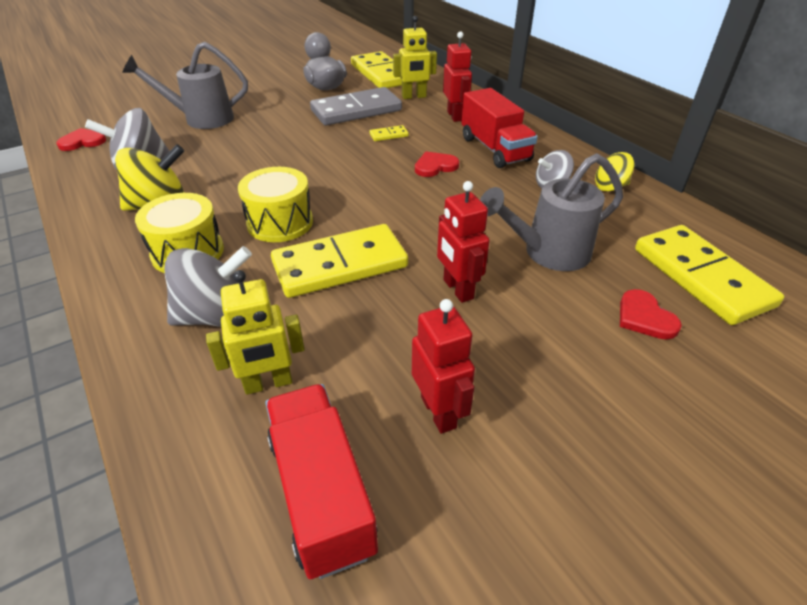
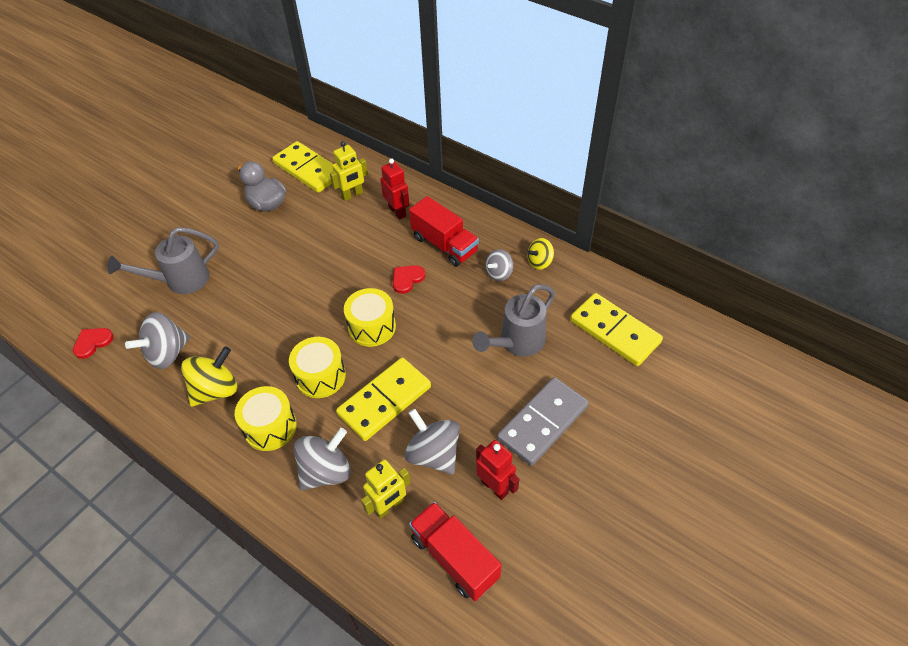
camera: 20 degrees left, 10 degrees up
grey domino [310,87,402,126] -> grey domino moved to [497,377,589,466]
yellow domino [369,125,409,141] -> none
red robot [437,181,490,303] -> none
red heart [620,289,682,340] -> none
none -> yellow drum [344,288,396,347]
none -> grey spinning top [404,409,460,474]

